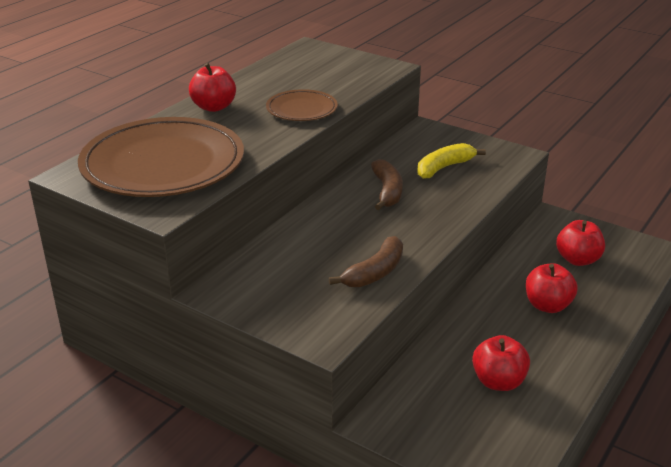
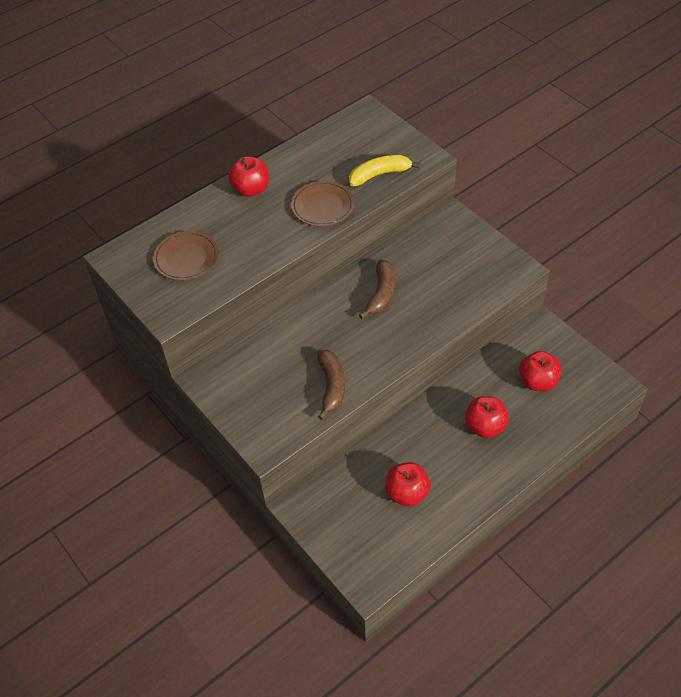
camera: 20 degrees right, 20 degrees up
brown plate [78,117,244,197] -> brown plate [153,231,219,281], size x0.49
brown banana [329,236,403,288] -> brown banana turned 60 degrees counterclockwise [317,350,345,420]
yellow banana [418,143,486,179] -> yellow banana moved to [349,155,421,186]

